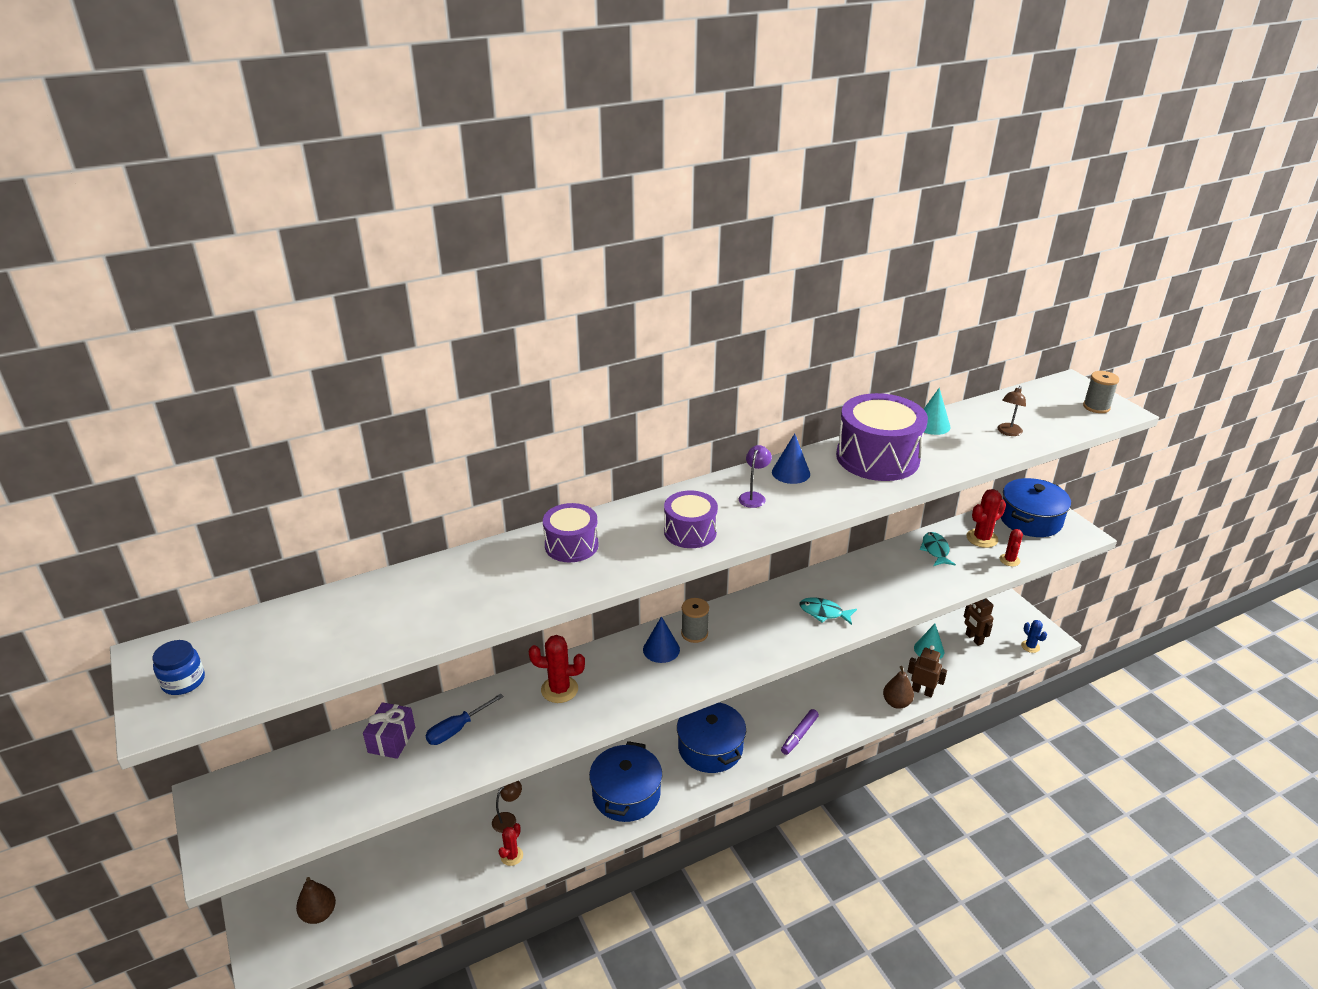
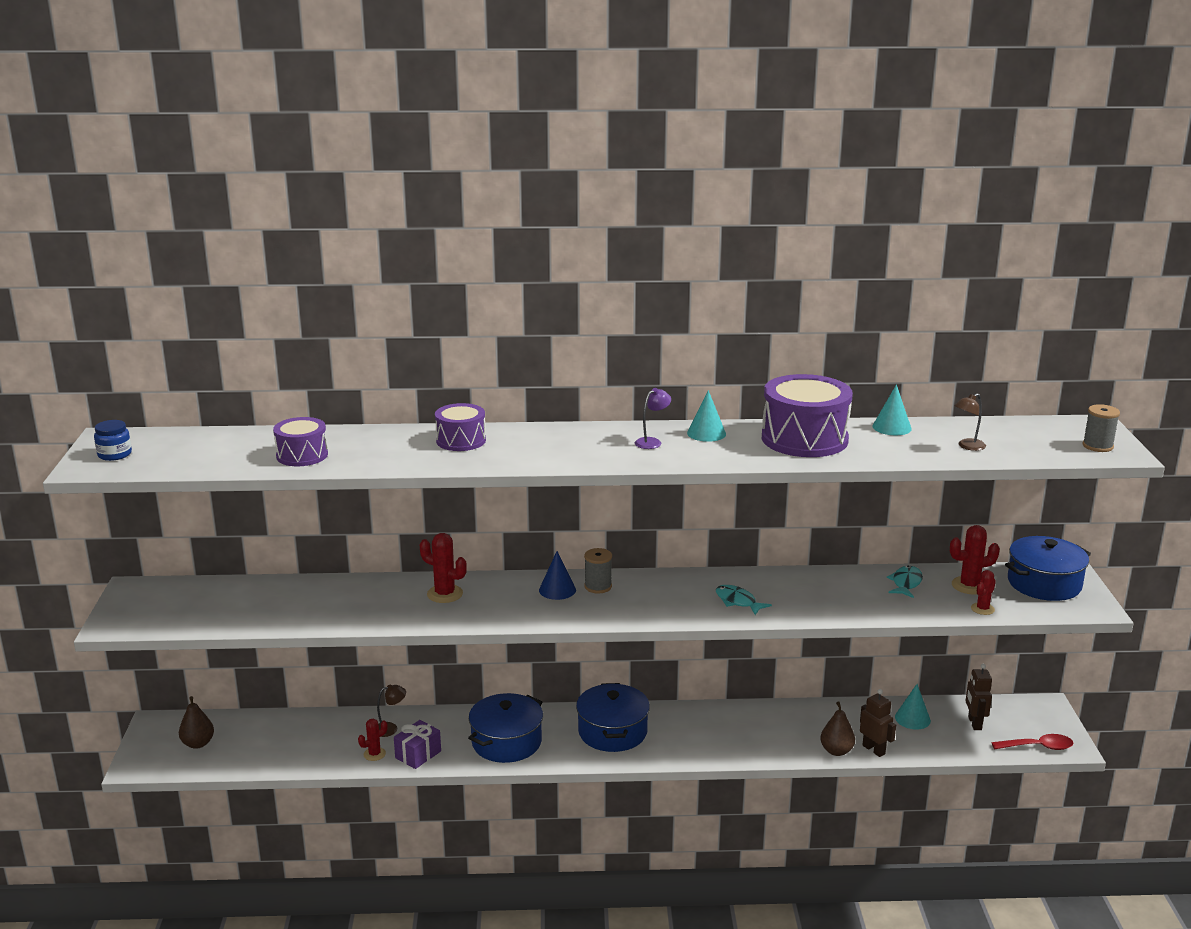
camera: 25 degrees right, 10 degrees down
purple gift [363,702,415,759] -> purple gift moved to [394,720,441,769]
blue screwdriver [425,693,504,745] -> none
purple drum [664,491,718,548] -> purple drum moved to [273,417,328,466]
blue cone [772,434,810,484] -> turquoise cone [687,390,726,442]
purple marker [781,709,819,755] -> none
blue cactus [1021,620,1047,653] -> red spoon [991,734,1073,750]

